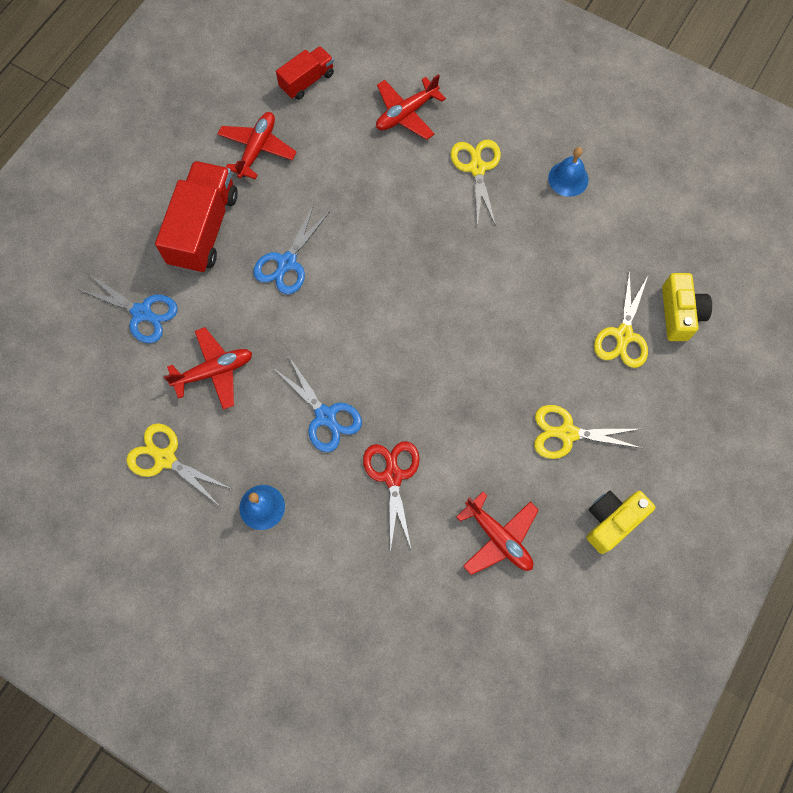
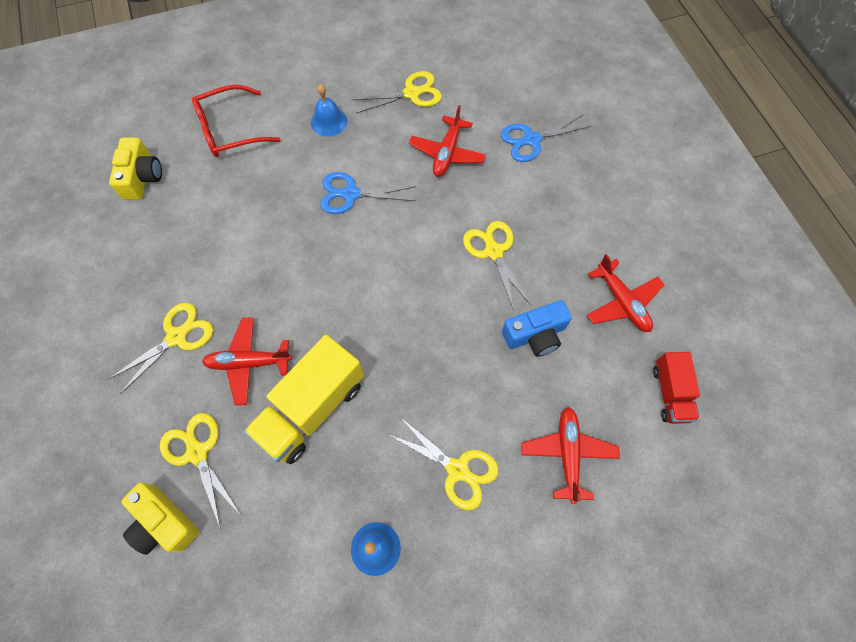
camera: 130 degrees right, 5 degrees down
red truck [155,161,238,273] -> none
blue scissors [253,204,330,294] -> yellow scissors [463,221,532,310]
red scissors [363,441,420,552] -> none
red plane [456,492,539,575] -> red plane moved to [202,317,292,405]
yellow camera [586,491,655,554] -> yellow camera moved to [109,138,162,200]
none -> red glasses [192,85,281,157]
none -> yellow truck [244,335,364,464]
none -> blue camera [502,300,572,357]

